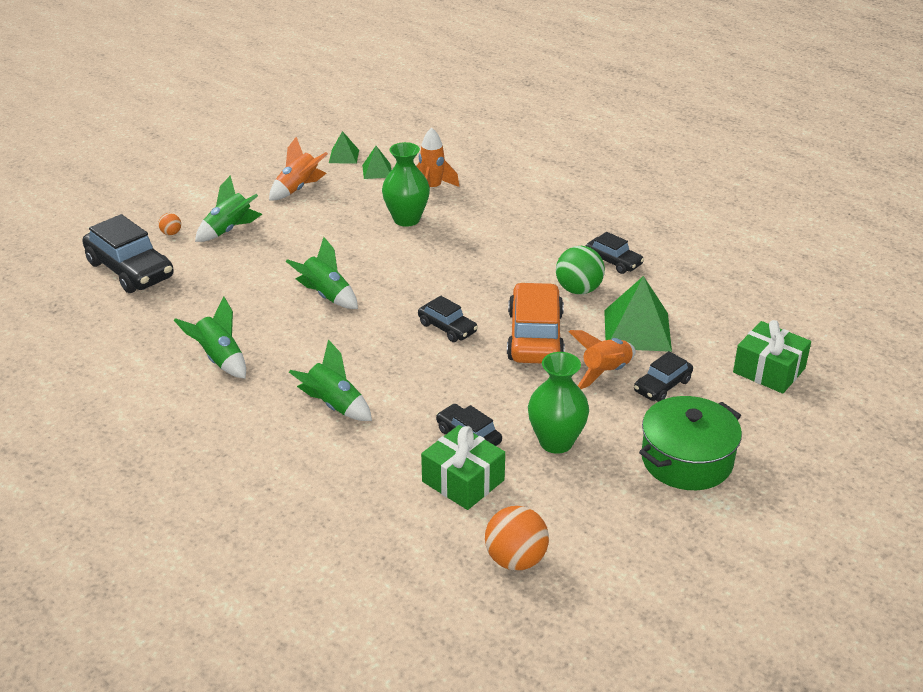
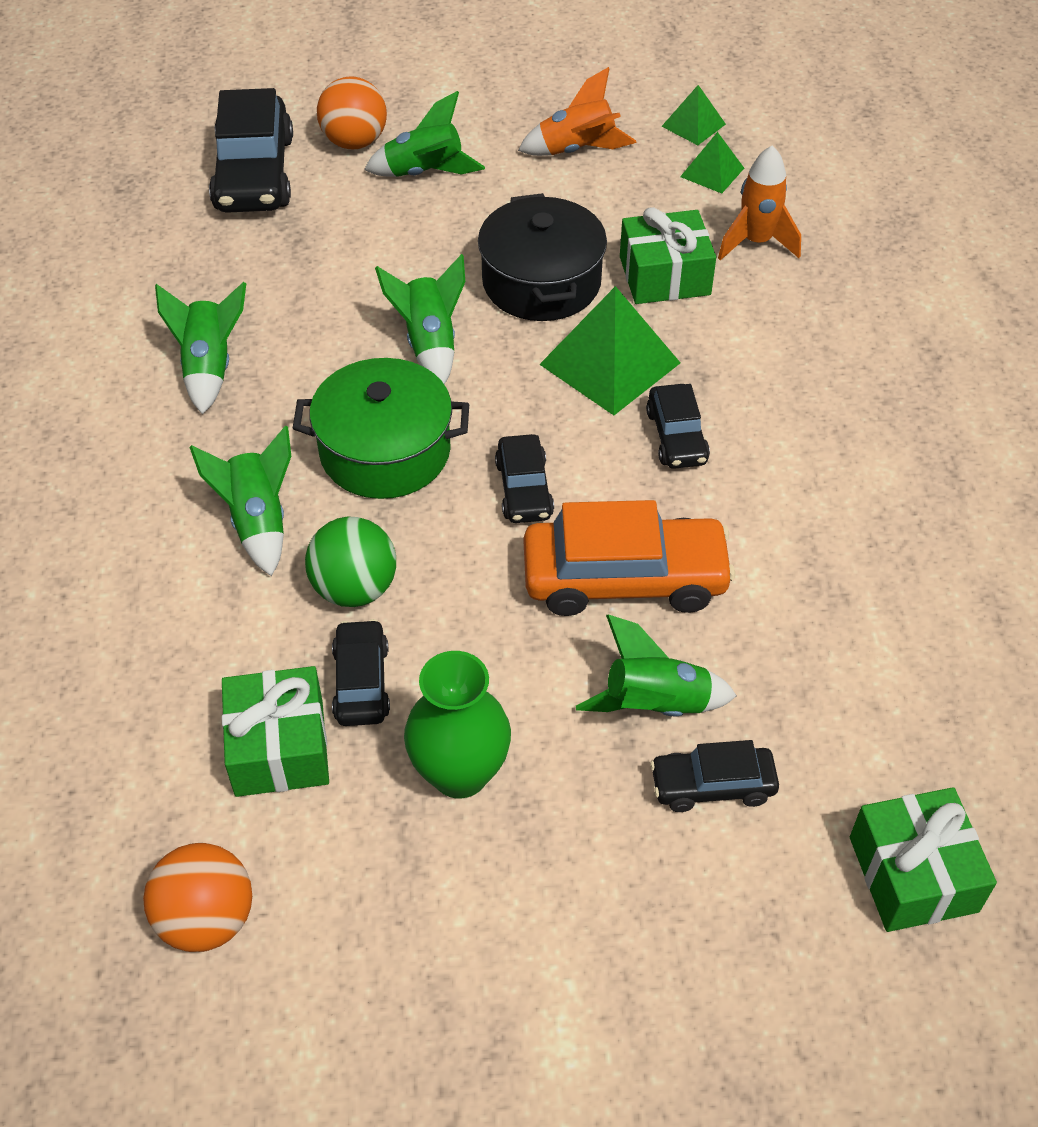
camera: 40 degrees right, 15 degrees up
orange ball [158,213,181,235] -> orange ball [317,76,387,149], size x2.03
green vase [382,142,430,227] -> green gift [620,207,716,304]
orange car [507,282,565,363] -> orange car turned 45 degrees clockwise [524,500,735,616]
green ball [556,246,605,295] -> green ball moved to [305,517,396,607]
orange rocket [569,330,636,389] -> green rocket [576,614,737,717]
black car [586,232,644,274] -> black car moved to [646,384,710,469]
green pyramid [604,276,672,352] -> green pyramid moved to [539,286,680,415]
green pot [639,396,742,490] -> green pot moved to [293,358,469,499]
none -> black pot [478,193,607,321]

